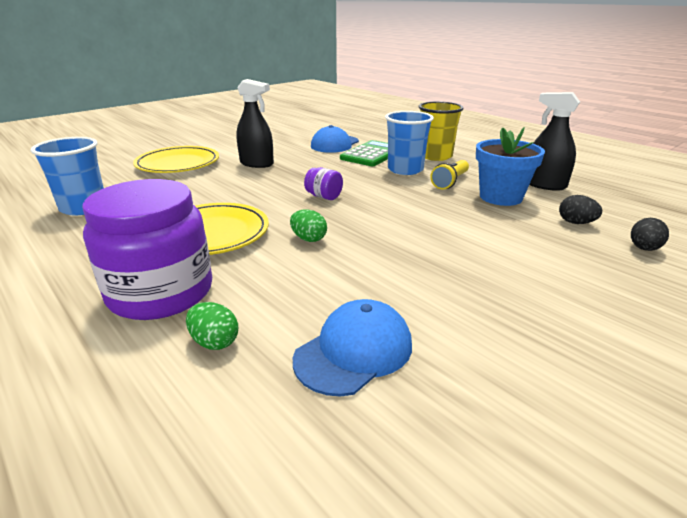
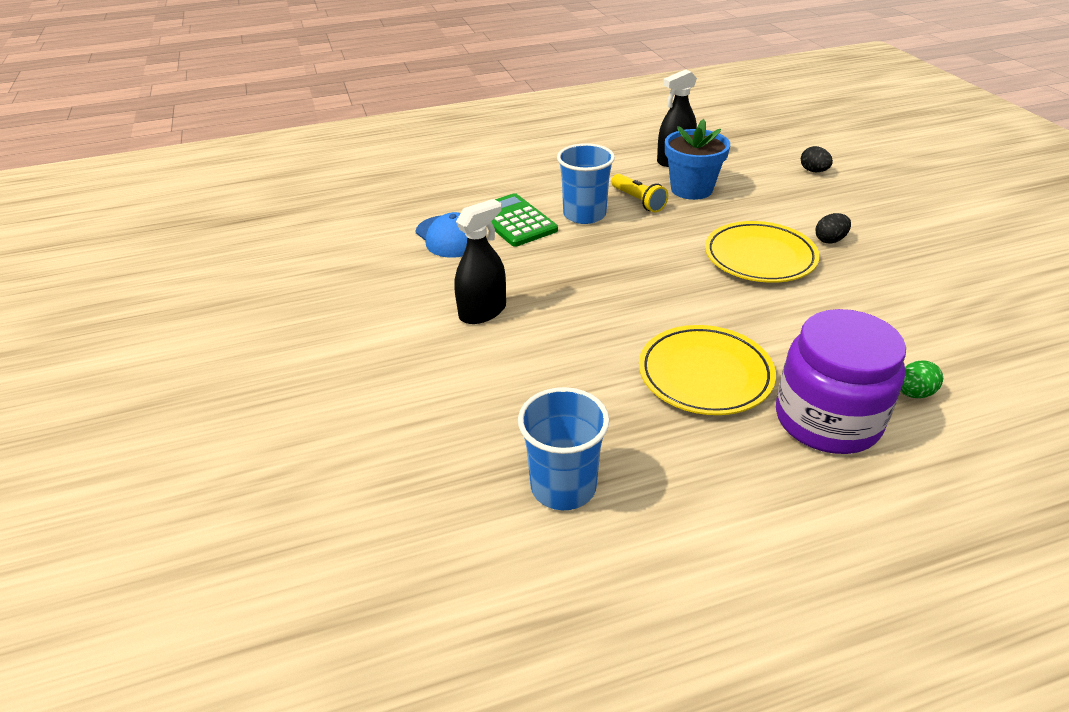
camera: 65 degrees left, 10 degrees up
yellow plate [133,146,219,173] -> yellow plate moved to [705,221,820,283]
green egg [290,209,327,242] -> none
blue cap [293,299,412,397] -> none
purple jar [304,167,343,200] -> none
yellow cup [419,101,464,161] -> none
black egg [559,195,602,224] -> black egg moved to [815,213,851,244]

